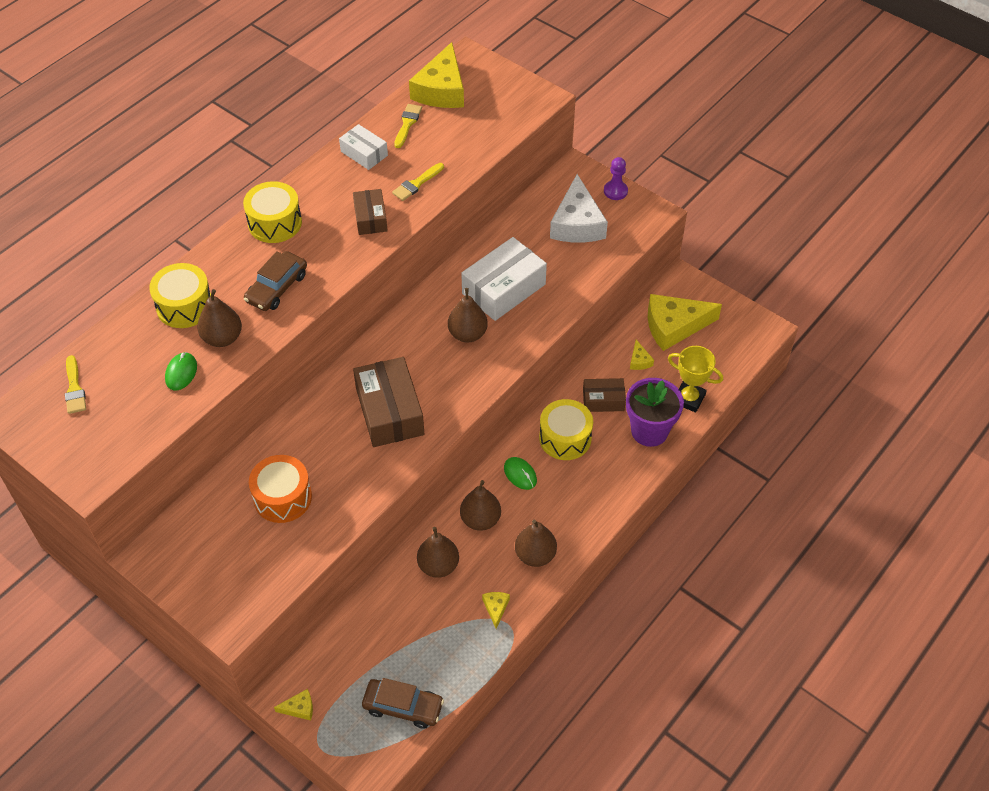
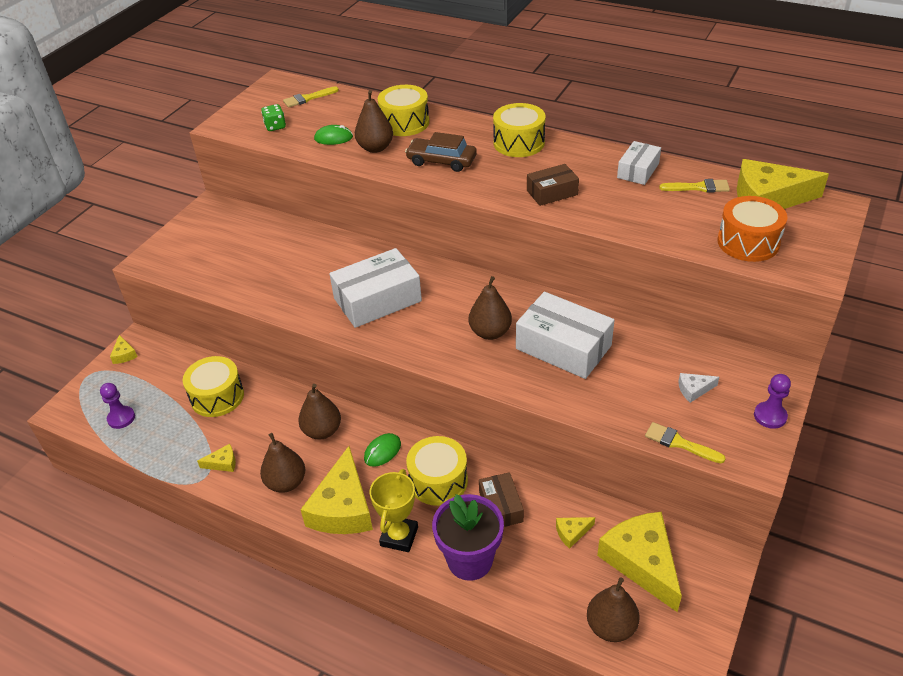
camera: 80 degrees right, 10 degrees down
orange drum [249,455,312,523] -> orange drum moved to [717,196,787,262]
brown box [353,357,424,447] -> white box [329,248,422,328]
brown car [362,678,444,729] -> purple pawn [100,383,135,429]
yellow brush [392,163,444,201] -> yellow brush moved to [645,422,726,463]
brown pear [417,527,459,578] -> brown pear moved to [587,577,640,642]
white cheese [550,174,608,242] -> white cheese [678,373,719,403], size x0.43
yellow trophy [668,346,723,413] -> yellow trophy moved to [370,469,418,552]
none -> yellow drum [183,356,244,417]
none -> green dice [261,104,286,131]
none -> yellow cheese [300,446,373,534]

